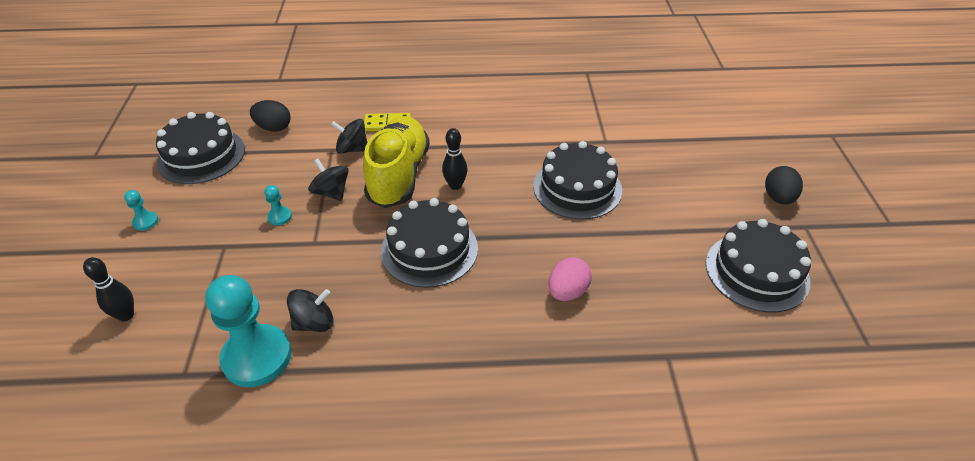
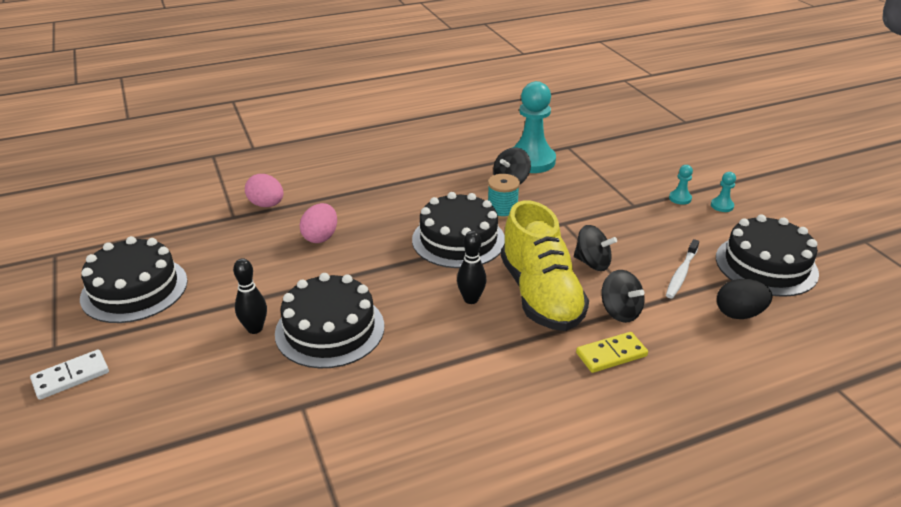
camera: 160 degrees right, 10 degrees down
black bowling pin [83,257,134,321] -> black bowling pin moved to [233,258,267,334]
turquoise pawn [264,185,292,226] -> turquoise pawn moved to [669,165,693,205]
black spinning top [331,119,367,154] -> black spinning top turned 60 degrees clockwise [601,270,645,323]
black egg [765,166,803,205] -> white domino [30,349,109,400]
none -> pink egg [245,174,283,207]
none -> turquoise spool [488,174,520,219]
none -> white toothbrush [666,239,699,298]

